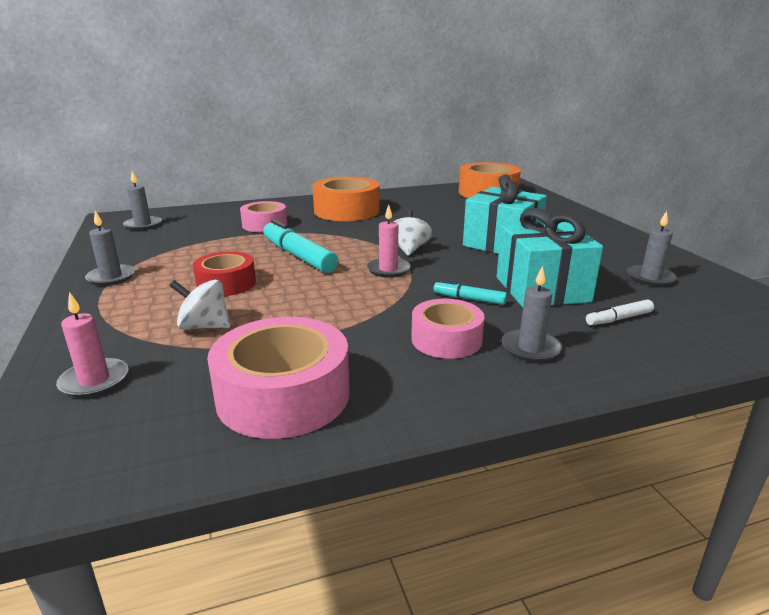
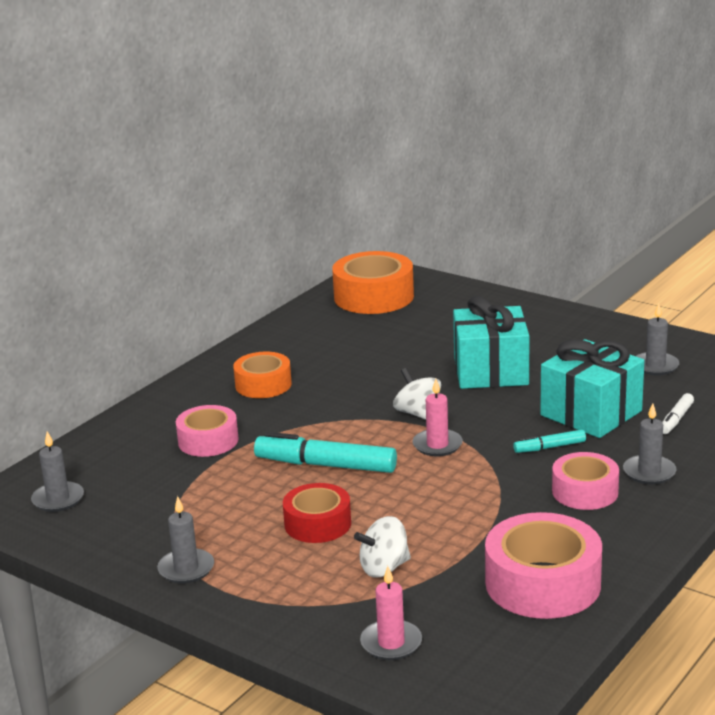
camera: 35 degrees left, 0 degrees up
orange tape [313,177,380,221] -> orange tape [233,352,292,398], size x0.63

